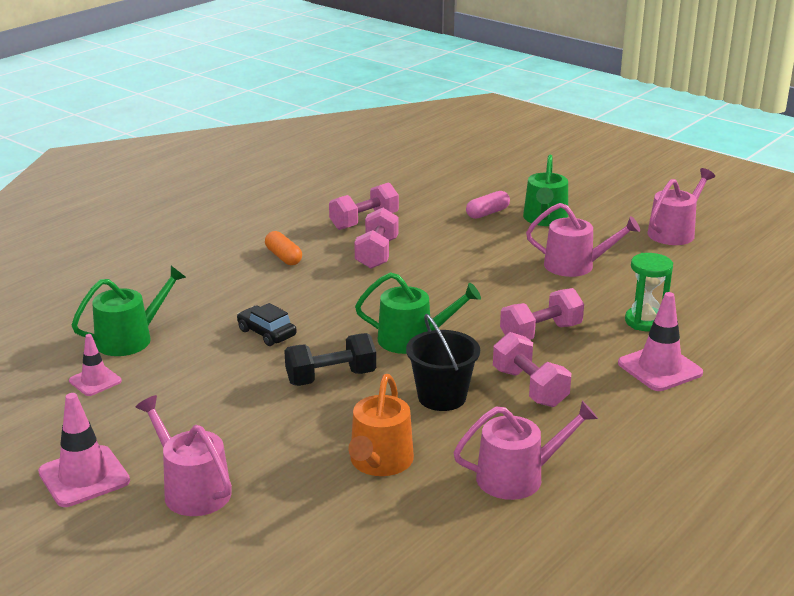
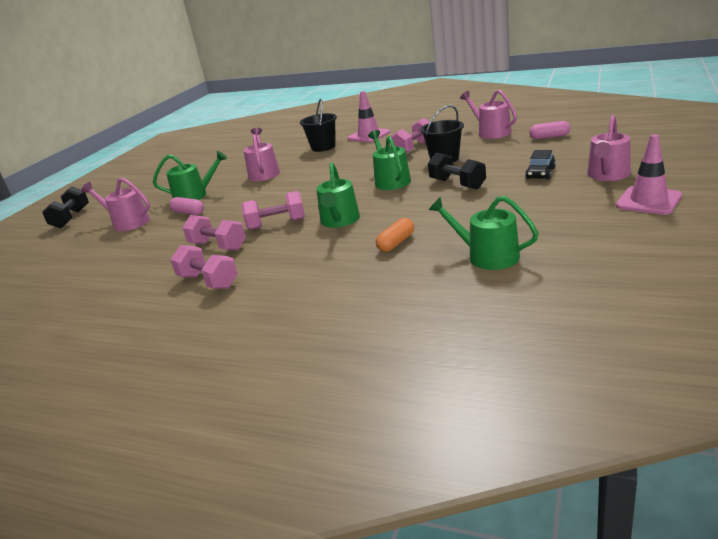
camera: 105 degrees left, 0 degrees up
pink traffic cone [69,334,122,396] -> none
black car [237,303,297,346] -> black car moved to [525,150,556,180]
orange capsule [265,231,302,265] -> orange capsule moved to [376,218,414,252]
orange watering can [348,374,414,476] -> none
pink dumbbell [500,288,584,340] -> pink dumbbell moved to [171,245,238,289]
green hourglass [625,253,673,331] -> black bucket [300,99,337,152]
pink watering can [648,168,715,245] -> pink watering can moved to [81,177,150,231]
none -> black dumbbell [42,186,89,228]
none -> green watering can [316,163,360,228]
none -> pink capsule [529,121,571,139]

